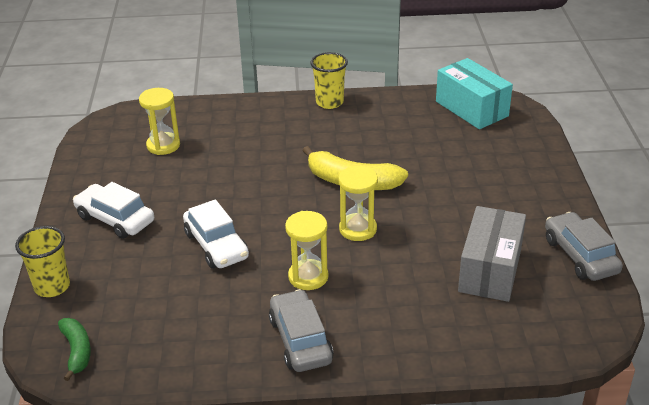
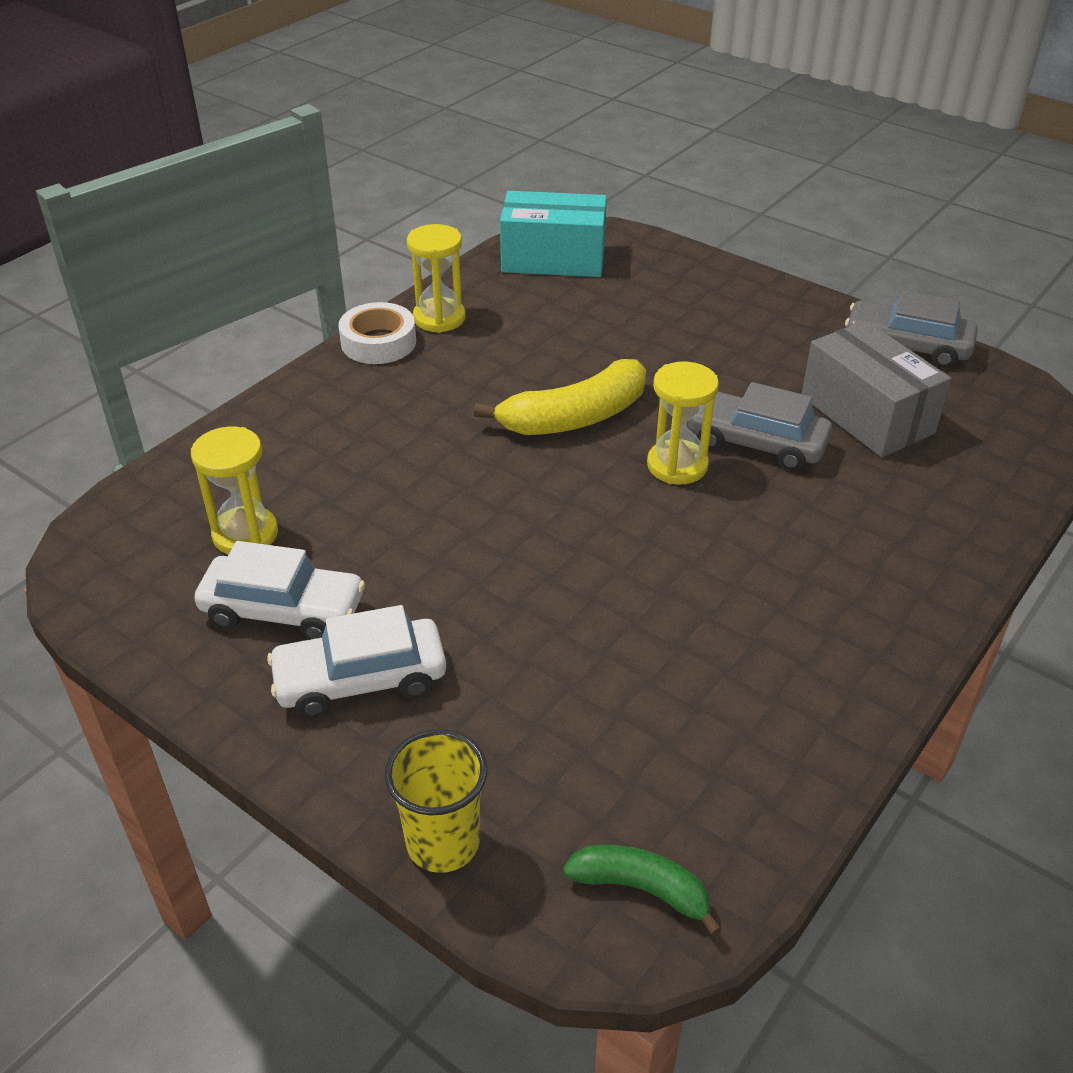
camera: 50 degrees left, 5 degrees up
white car [183,199,249,269] -> white car moved to [194,541,365,640]
grey car [269,289,333,372] -> grey car moved to [688,382,832,471]
yellow hourglass [285,211,329,290] -> yellow hourglass moved to [407,224,466,333]
yellow cup [310,52,348,109] -> white tape [338,302,416,364]

